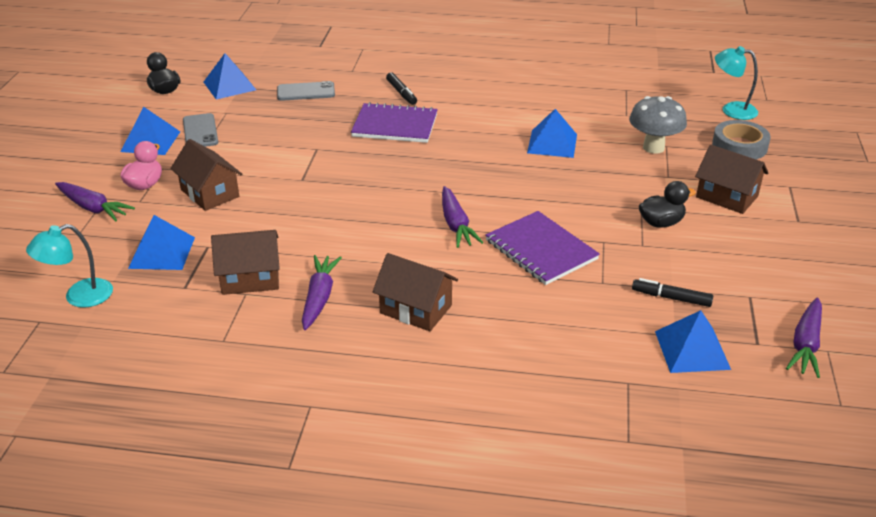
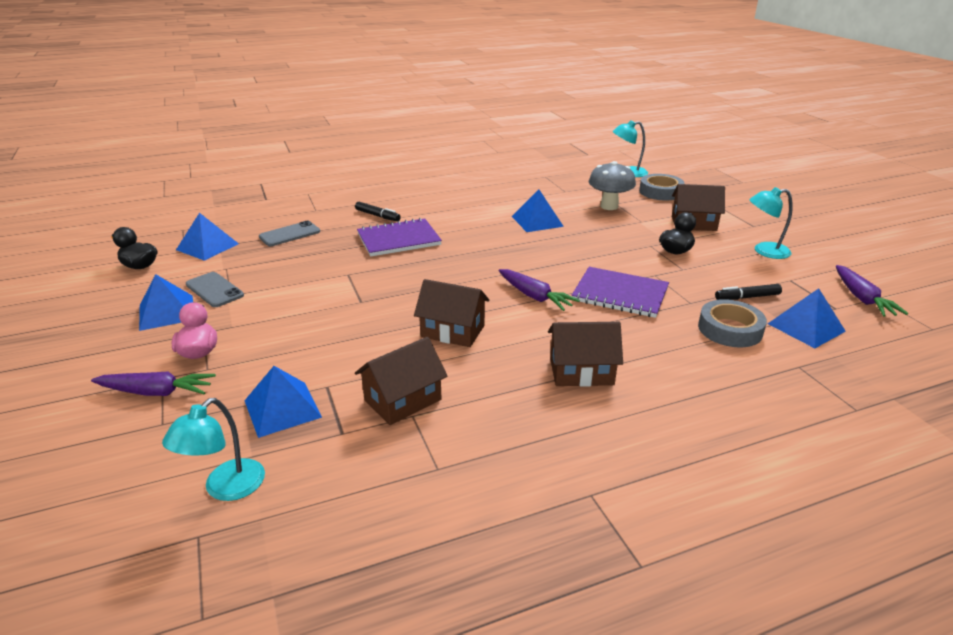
camera: 30 degrees left, 5 degrees down
brown house [170,139,242,211] -> brown house moved to [414,279,490,347]
purple carrot [302,255,342,330] -> none
none -> grey tape [698,299,767,347]
none -> turquoise lamp [749,187,793,259]

